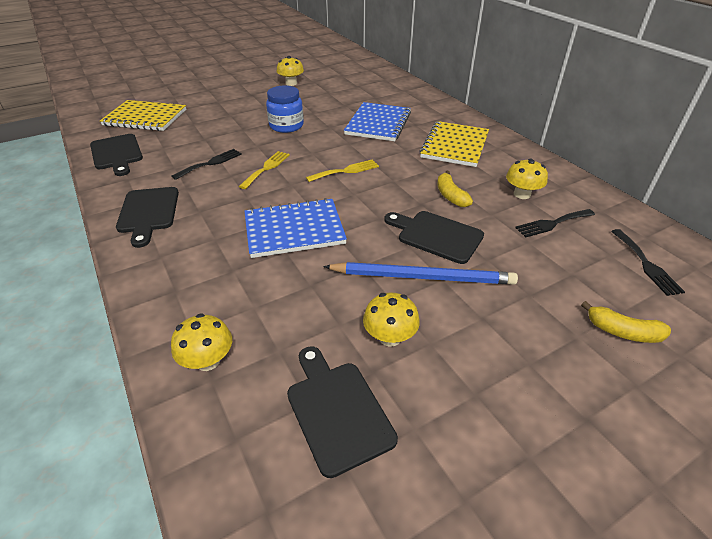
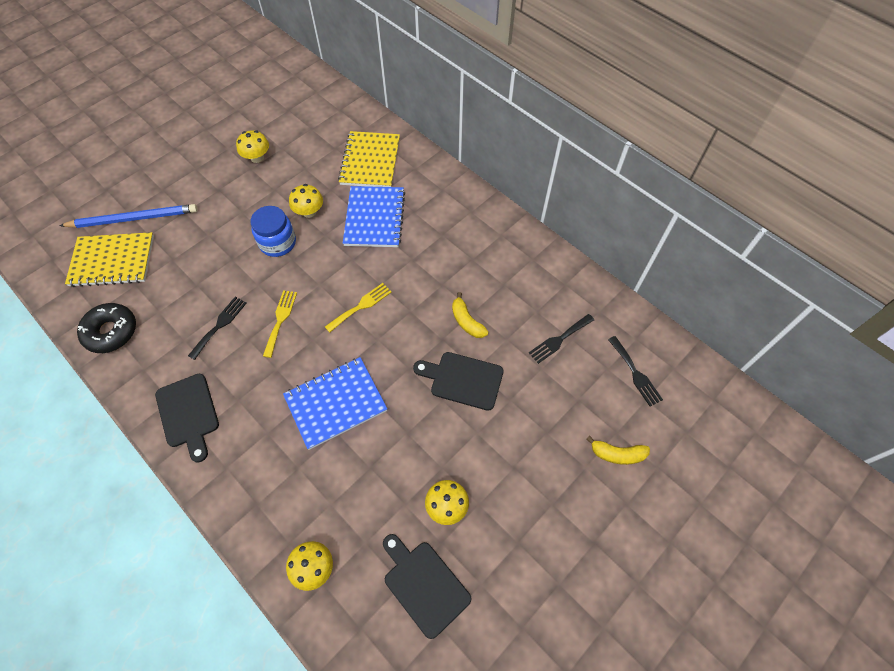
camera: 15 degrees left, 20 degrees up
black cutting board [90,134,143,176] -> black donut [77,303,136,353]
blue pencil [323,262,518,285] -> blue pencil moved to [59,204,198,228]
yellow notebook [419,121,489,167] -> yellow notebook moved to [338,131,400,187]
yellow mushroom [506,159,548,199] -> yellow mushroom moved to [289,184,323,218]

